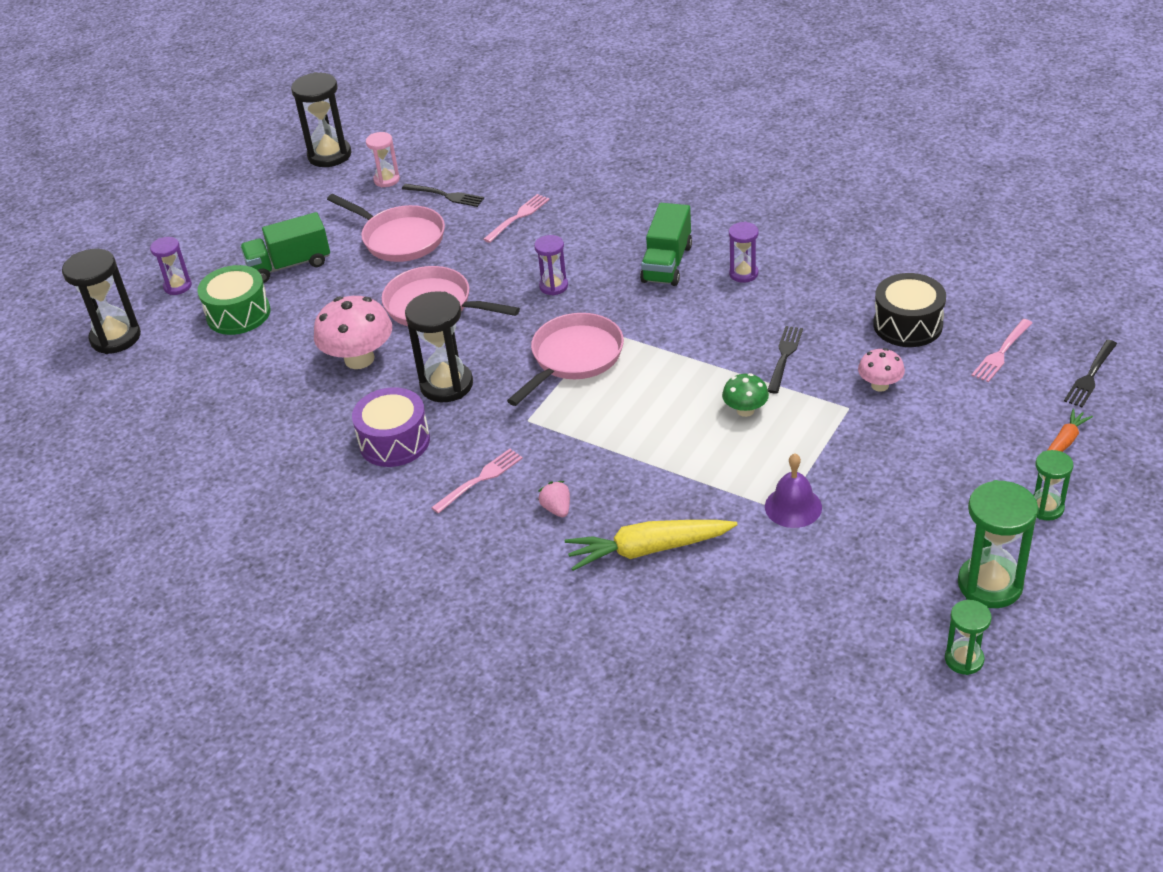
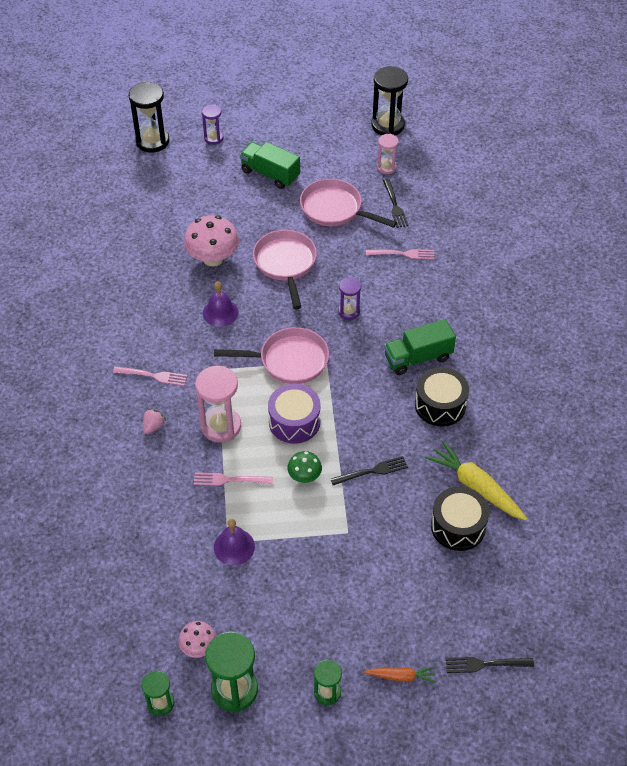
camera: 50 degrees right, 10 degrees up
green drum [197,265,271,335] -> none
pink pan [327,194,445,262] -> pink pan turned 120 degrees clockwise [300,179,397,228]
purple drum [352,387,430,467] -> purple drum moved to [268,384,321,444]
black hourglass [405,291,473,402] -> purple bell [203,281,239,327]
yellow carrot [565,520,738,571] -> yellow carrot moved to [426,441,527,520]
purple hourglass [729,222,759,283] -> black drum [415,367,469,426]
pink mushroom [858,348,905,392] -> pink mushroom moved to [178,621,216,658]
pink fork [971,319,1032,382] -> pink fork moved to [194,472,273,486]
none -> pink hourglass [195,366,241,443]

